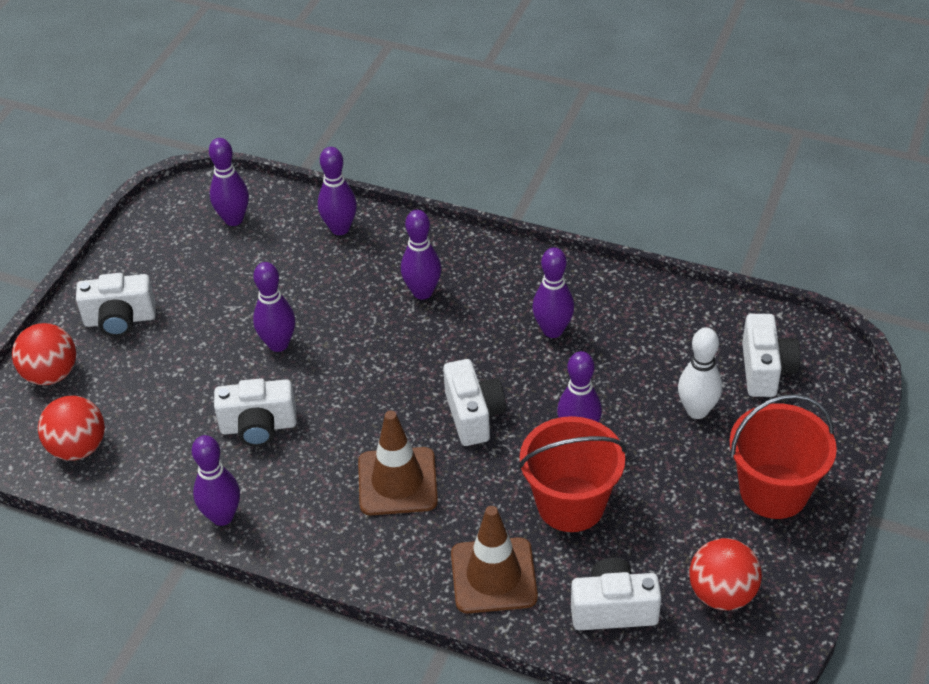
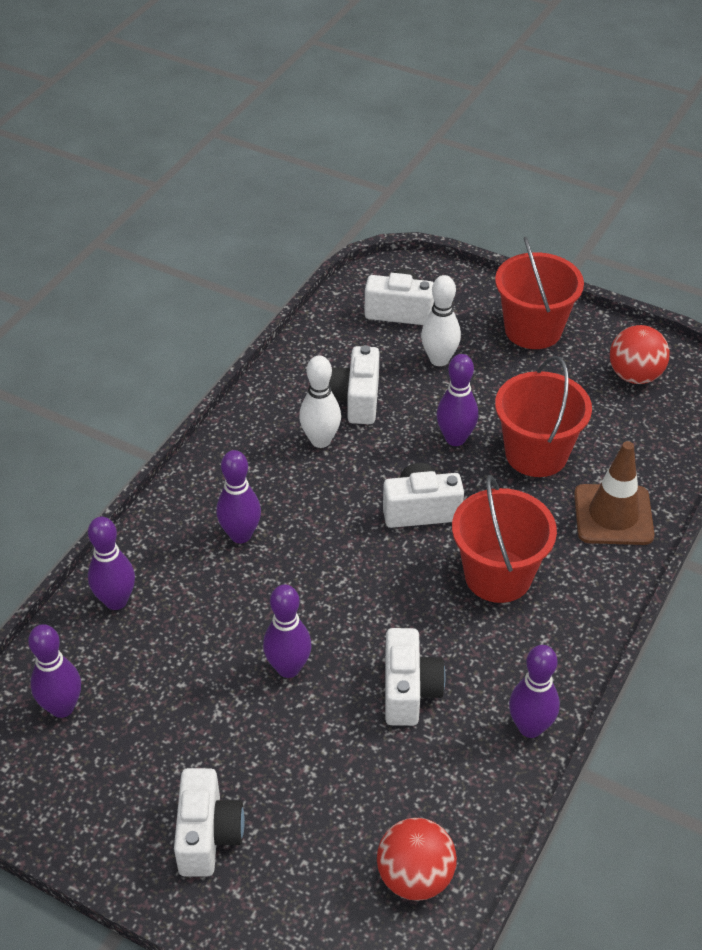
camera: 85 degrees left, 0 degrees up
red ball [12,323,76,385] -> none
brown traffic cone [358,411,438,515] -> red bucket [452,475,557,603]
purple bowling pin [532,247,574,338] -> white bowling pin [299,356,341,448]
white camera [571,558,661,630] -> white camera moved to [329,345,379,424]

